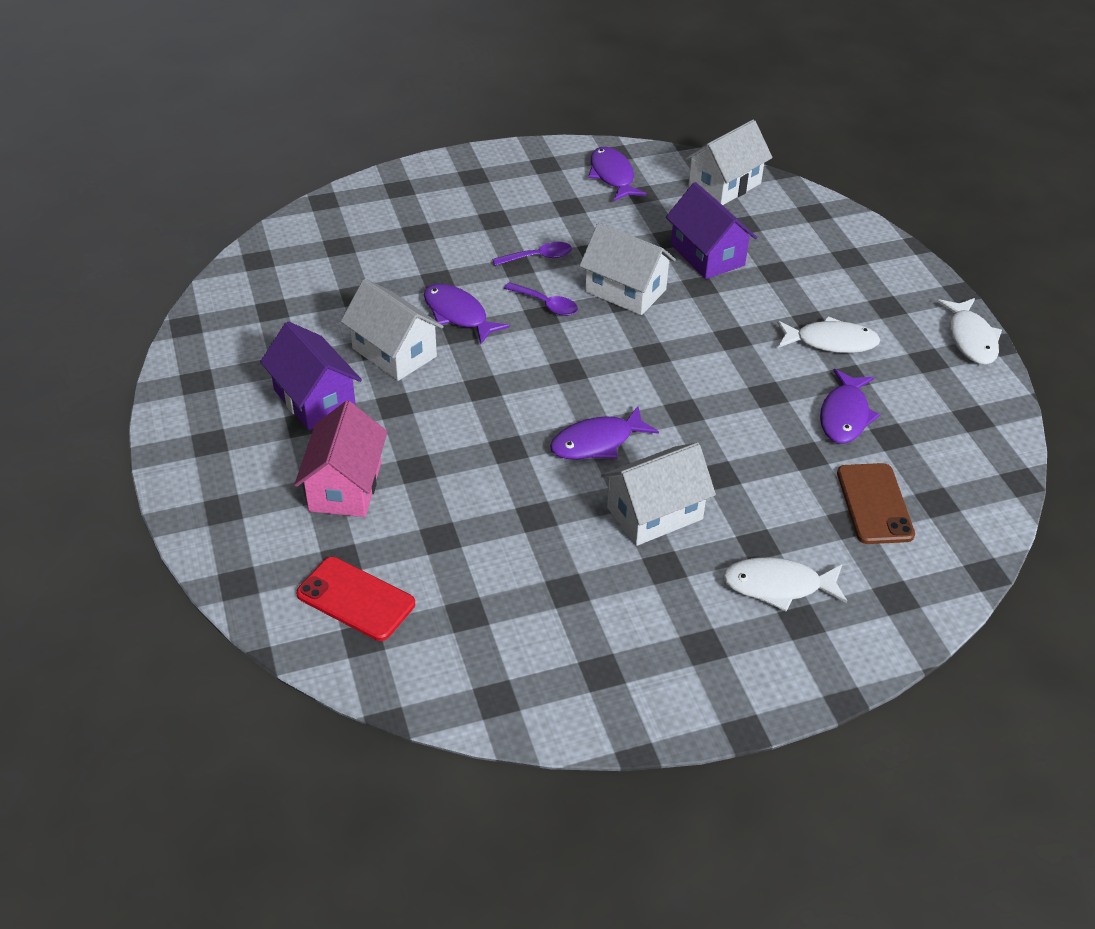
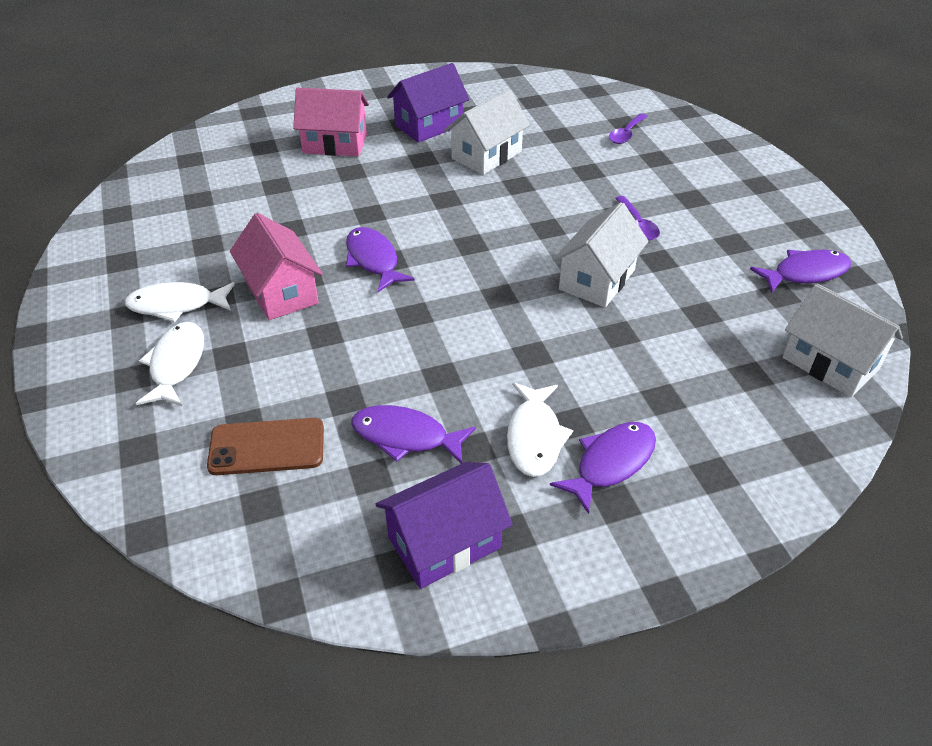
camera: 90 degrees right, 0 degrees up
red phone [296,557,415,641] -> none
purple fish [424,284,510,344] -> purple fish moved to [550,422,656,514]
purple spoon [504,282,578,316] -> purple spoon moved to [609,113,648,144]
white house [601,442,716,546] -> pink house [230,213,323,320]
purple house [666,182,757,279] -> purple house moved to [376,462,513,589]
white fish [937,298,1002,365] -> white fish moved to [124,282,235,322]

